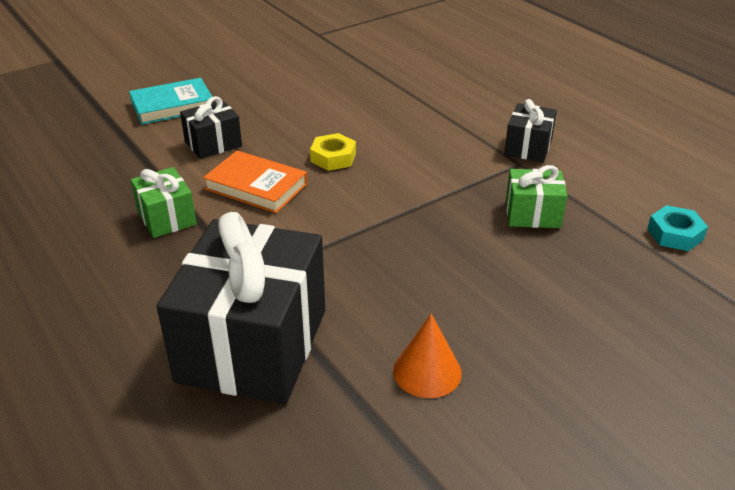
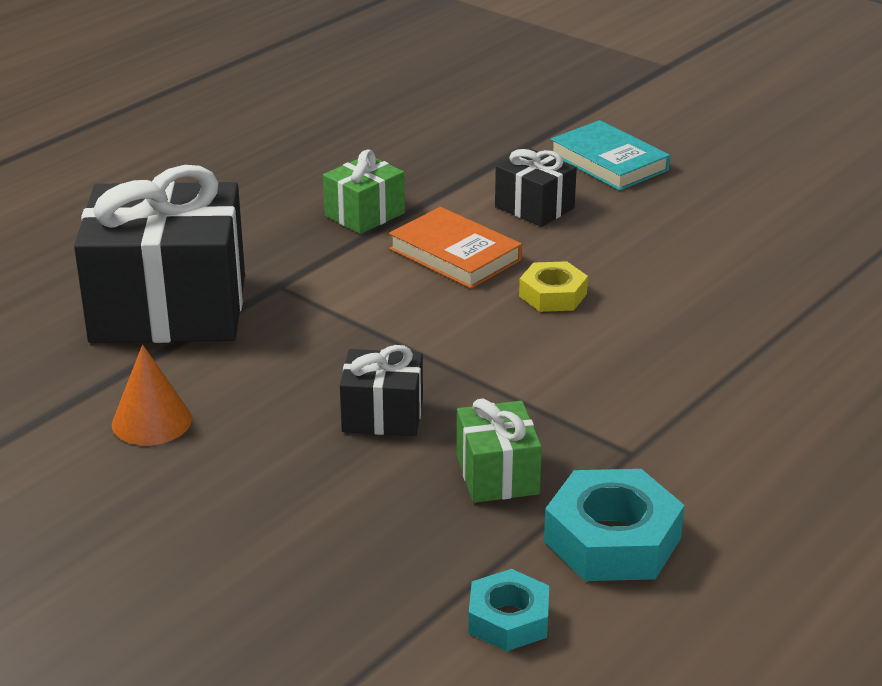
camera: 75 degrees right, 5 degrees down
orange book [203,150,308,213] -> orange book turned 60 degrees counterclockwise [389,207,522,289]
black gift [504,99,557,162] -> black gift moved to [340,345,423,436]
none -> turquoise nut [544,469,685,581]

